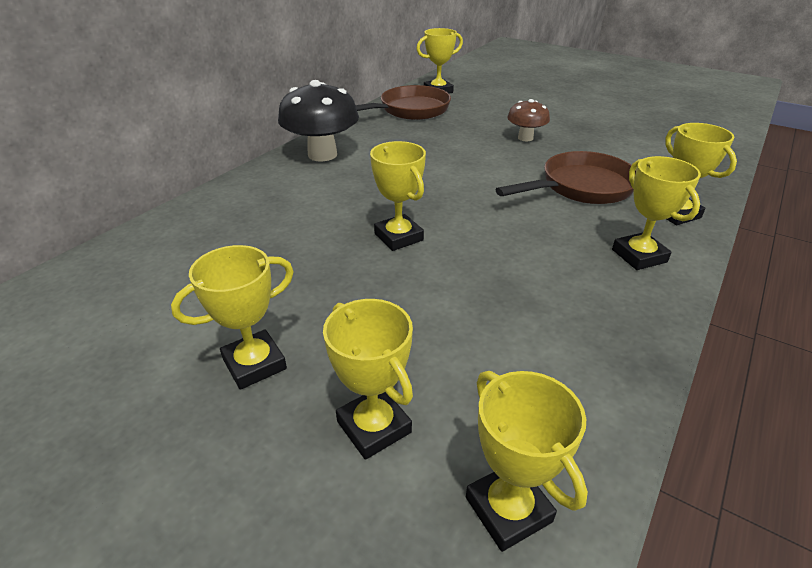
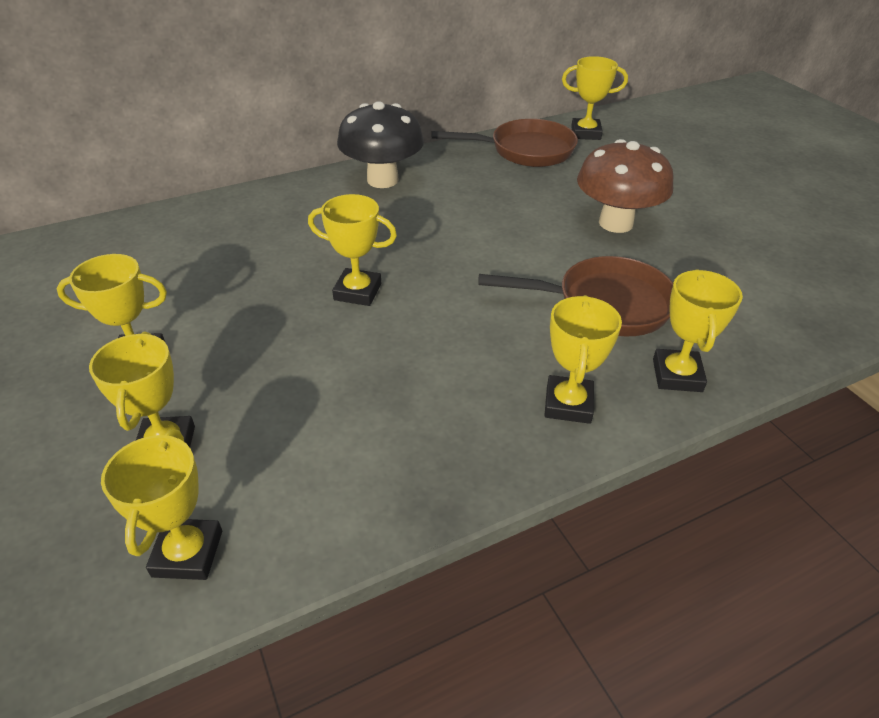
camera: 30 degrees right, 5 degrees up
yellow trophy [370,141,426,251] -> yellow trophy turned 75 degrees counterclockwise [308,194,397,306]
brown mushroom [507,99,550,141] -> brown mushroom [577,139,673,233], size x1.76

